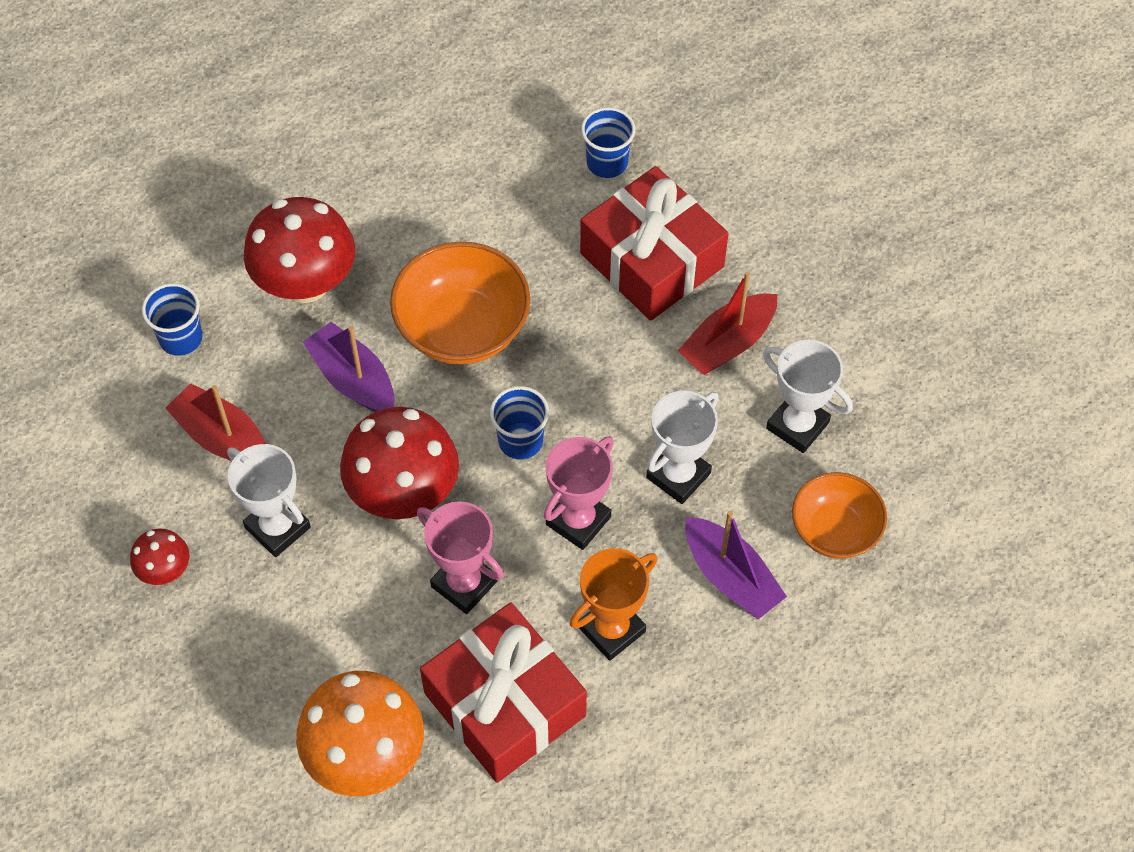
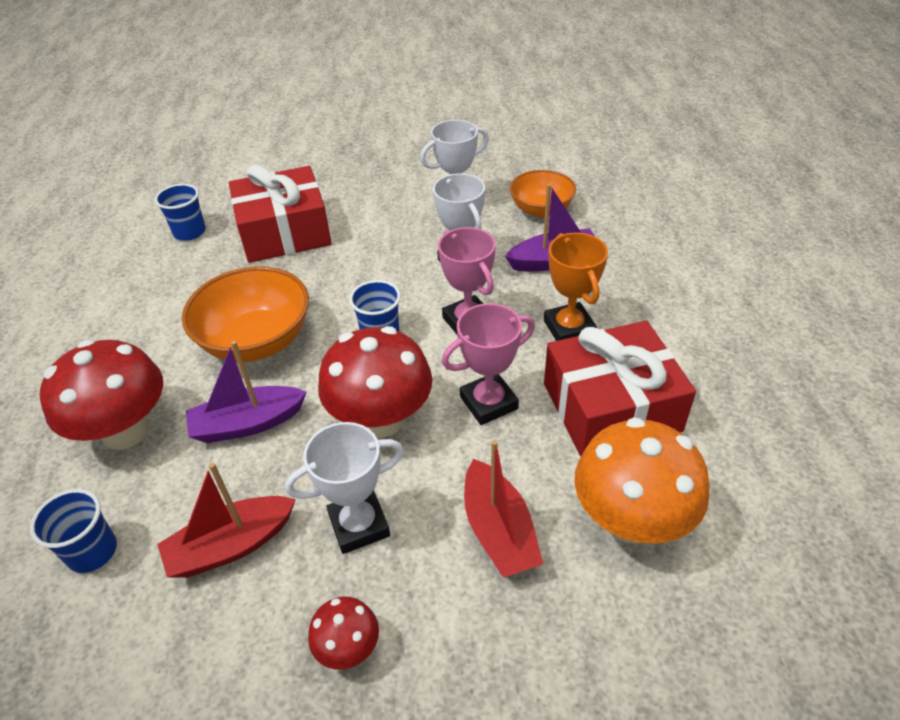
camera: 65 degrees left, 15 degrees down
red boat [678,271,777,375] -> red boat moved to [464,440,543,578]

